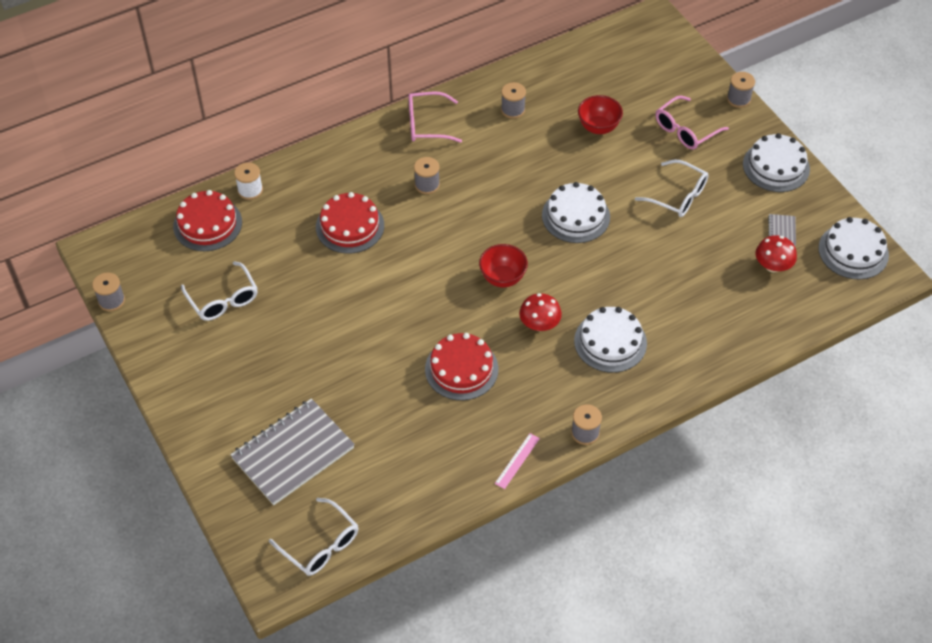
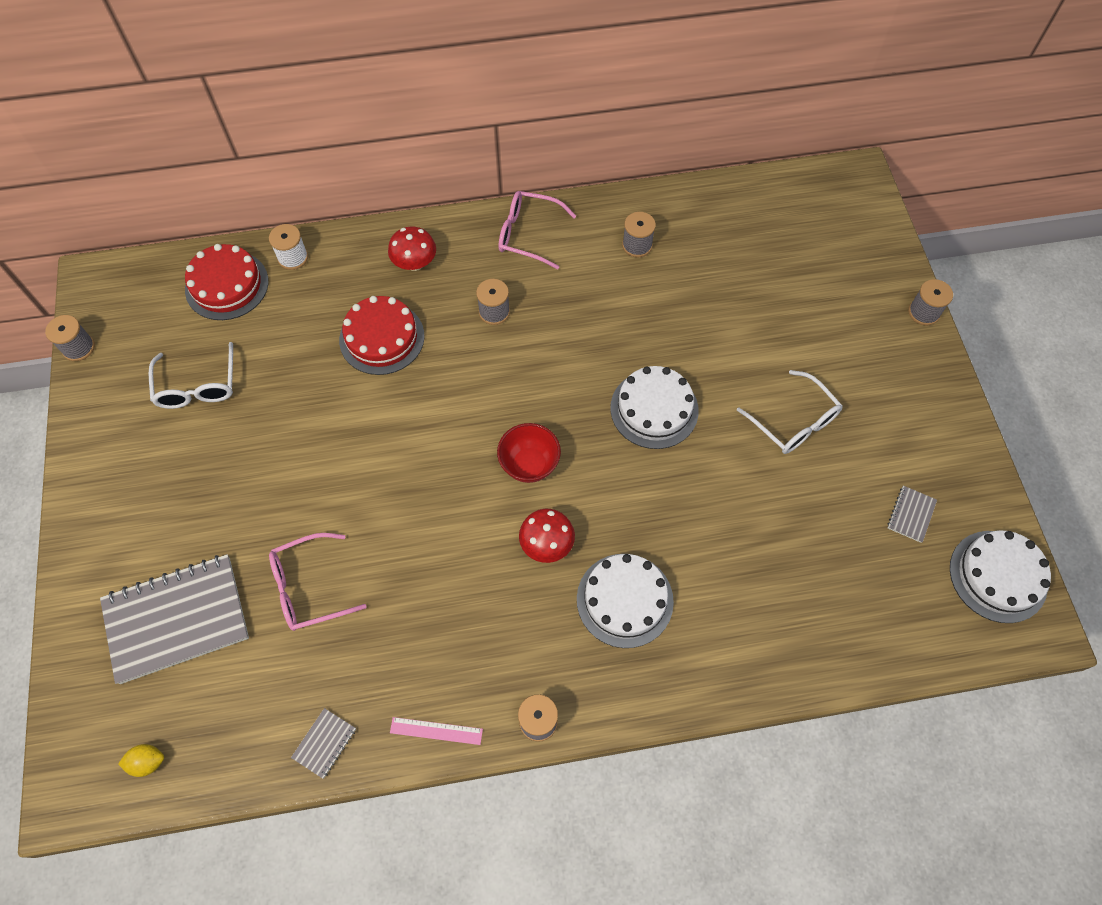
camera: 20 degrees right, 10 degrees up
white glasses [269,498,358,576] -> yellow lemon [118,744,164,777]
red cake [425,333,498,400] -> none
pink ruler [495,433,540,489] -> pink ruler turned 45 degrees clockwise [390,717,483,745]
red bowl [578,95,623,134] -> none
pink glasses [656,95,729,149] -> pink glasses moved to [269,533,367,631]
white cake [743,133,810,192] -> none
red mushroom [756,235,797,273] -> red mushroom moved to [388,227,436,271]
none -> grey notebook [291,708,356,779]

